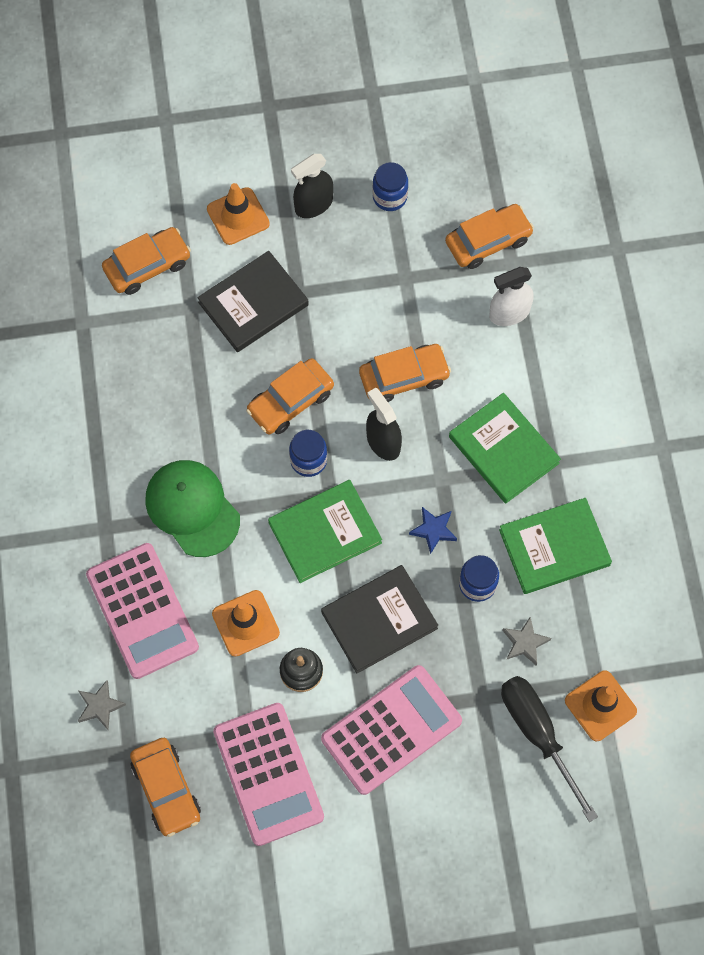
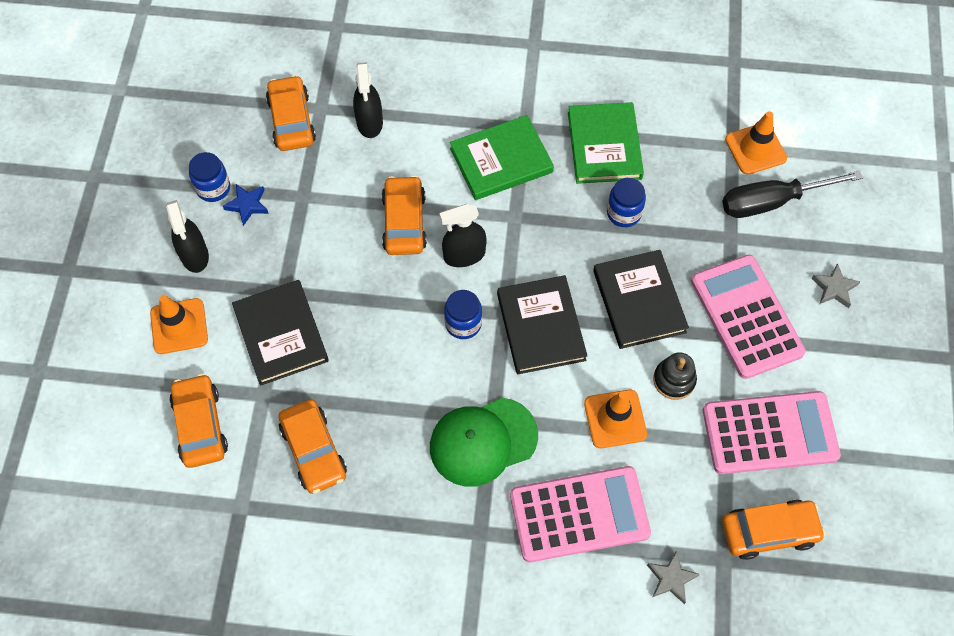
camera: 75 degrees left, 5 degrees down
orange car [246,358,334,434] -> orange car moved to [278,399,347,494]
green book [268,480,382,583] -> black book [497,275,587,374]
blue star [409,507,457,554] -> blue star moved to [223,184,269,226]
white spray bottle [489,267,534,326] -> black spray bottle [353,62,383,138]
grey star [502,617,551,666] -> grey star moved to [811,263,861,308]

